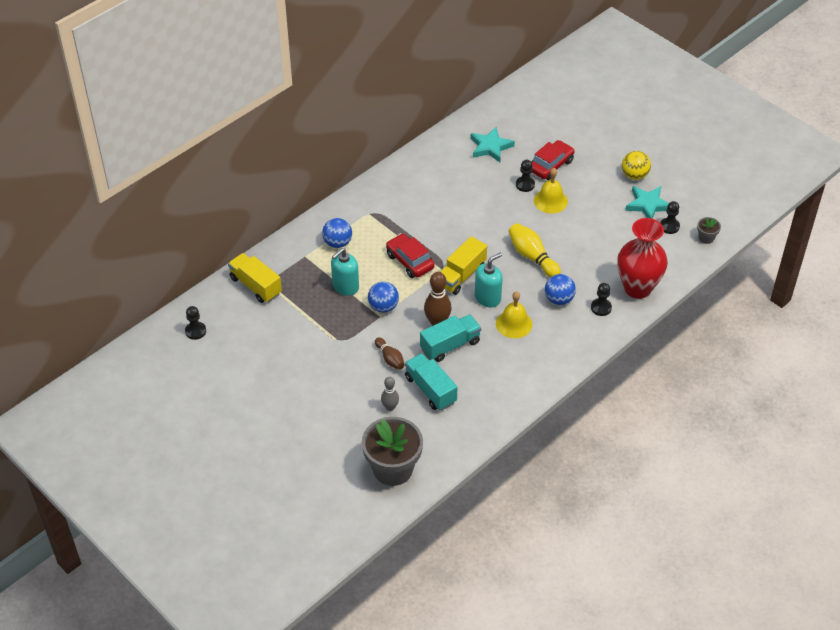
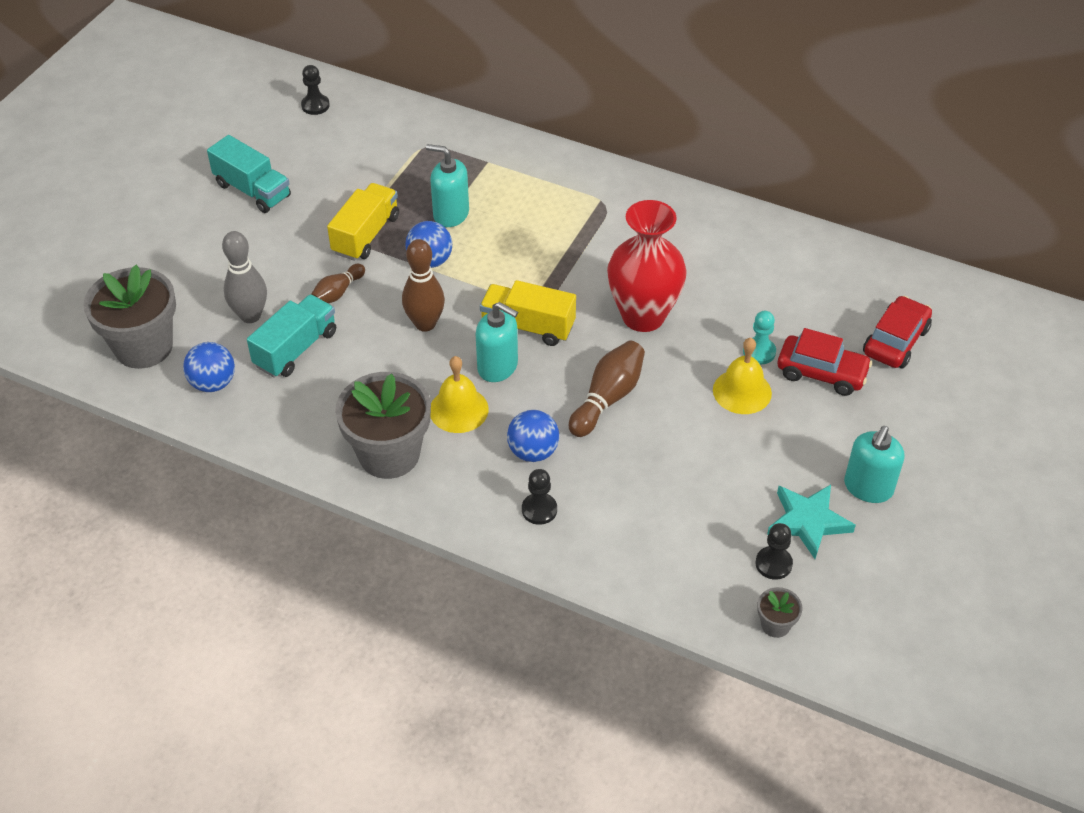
camera: 70 degrees right, 0 degrees up
yellow truck [228,253,282,303] -> yellow truck moved to [327,183,399,261]
blue ball [322,218,352,248] -> blue ball moved to [183,342,235,392]
grey bowling pin [381,376,399,411] -> grey bowling pin [222,231,267,323], size x1.59
red car [386,233,435,278] -> red car moved to [863,296,932,369]
turquoise truck [420,315,481,362] -> turquoise truck moved to [207,135,291,213]
turquoise star [471,127,515,162] -> none
yellow bowling pin [509,223,561,277] -> brown bowling pin [569,341,645,437]
black pawn [516,160,535,192] -> turquoise pawn [743,311,776,365]
red vase [617,218,668,299] -> red vase moved to [607,200,687,332]
yellow ball [622,151,651,180] -> turquoise soap dispenser [844,426,904,503]
none -> grey flower pot [335,372,431,479]

